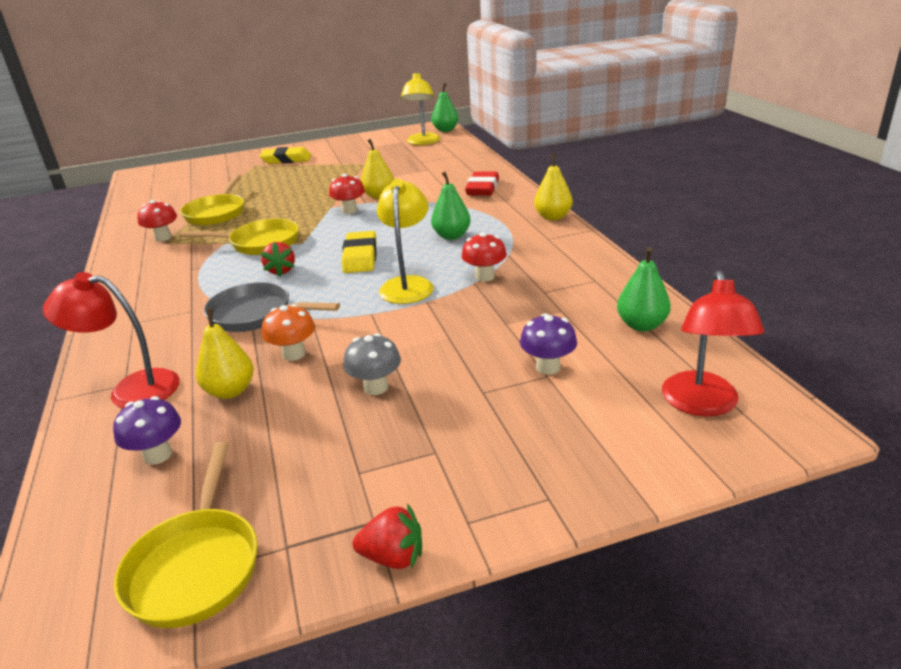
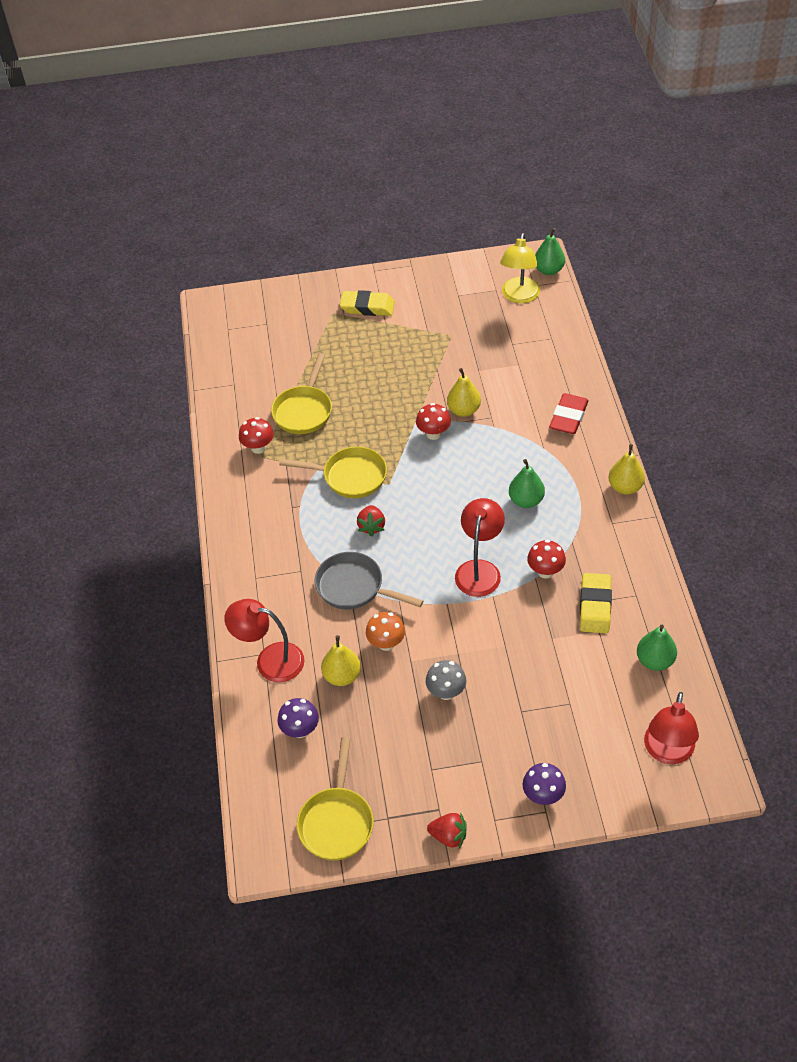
camera: 10 degrees right, 20 degrees up
yellow eraser [342,231,377,273] -> yellow eraser moved to [580,573,612,633]
yellow lamp [377,179,434,304] -> red lamp [455,498,505,597]
purple mushroom [520,313,577,375] -> purple mushroom moved to [523,763,566,805]

